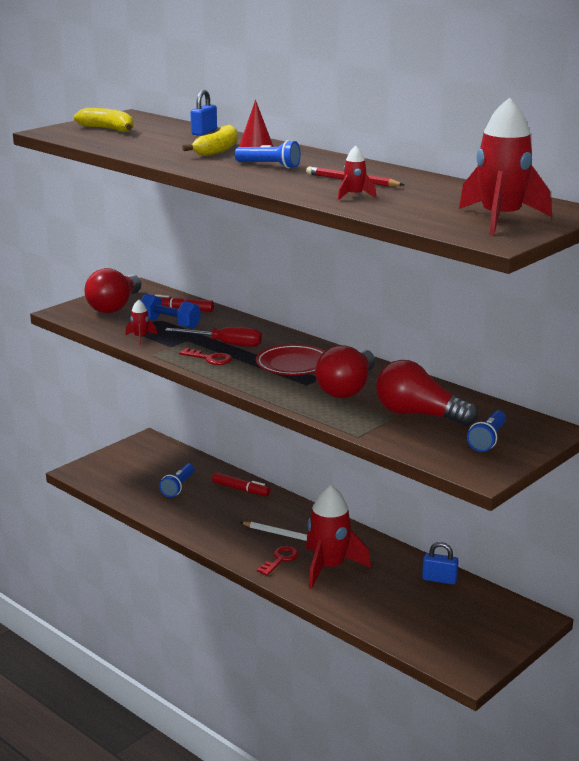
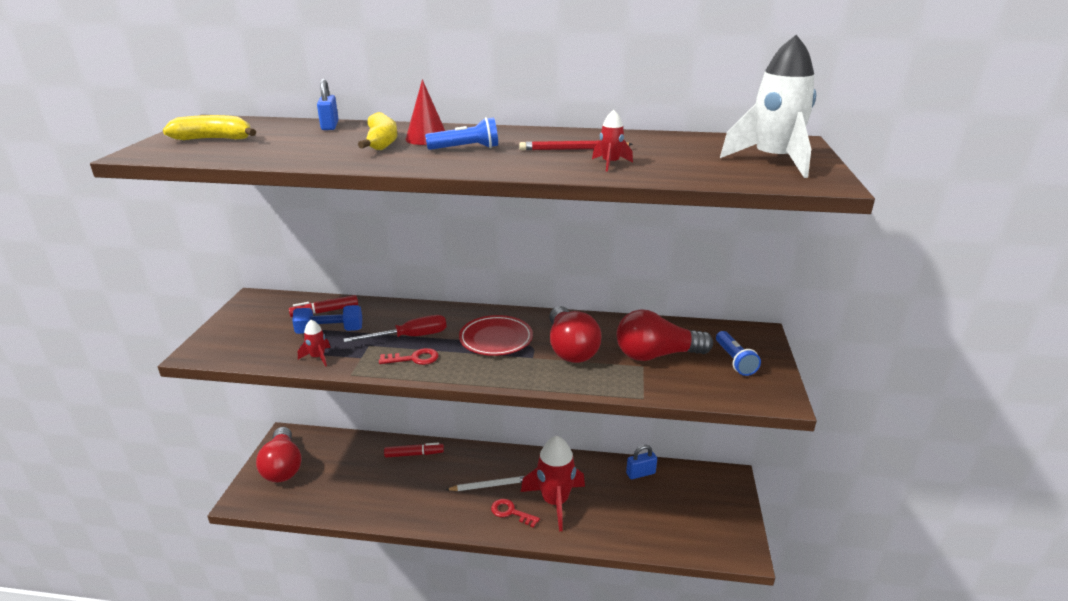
camera: 35 degrees left, 5 degrees up
red light bulb [84,268,141,313] -> red light bulb moved to [256,427,302,483]
blue flashlight [159,463,194,497] -> none
red key [257,546,299,576] -> red key turned 60 degrees counterclockwise [491,499,540,528]
red rocket [459,97,551,235] -> white rocket [720,35,816,178]

